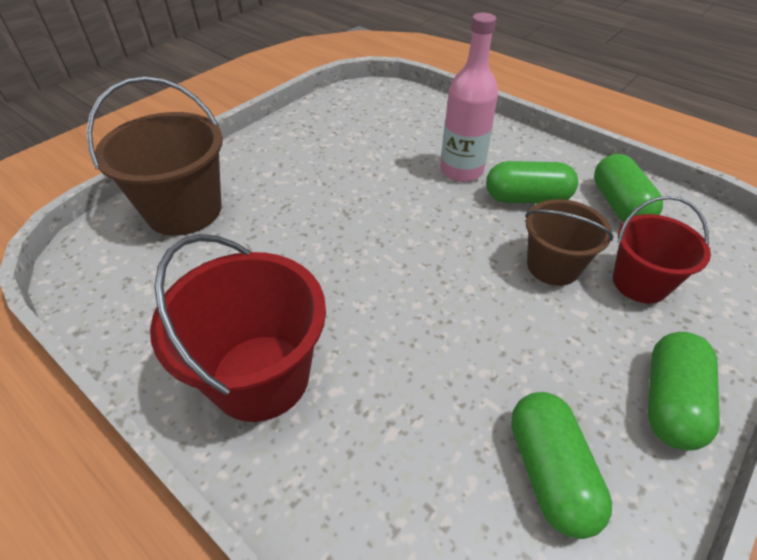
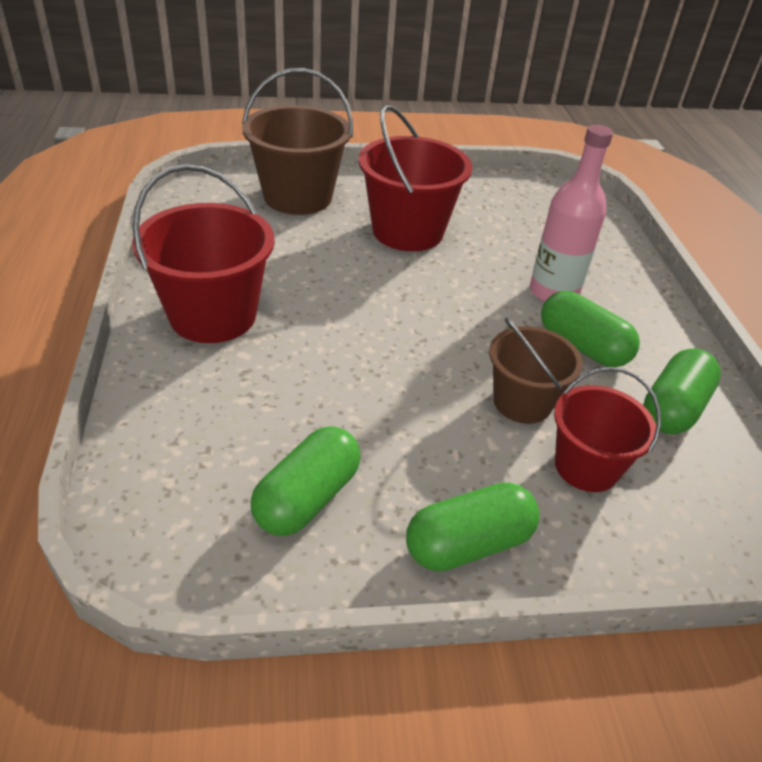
camera: 40 degrees right, 5 degrees down
none -> red bucket [359,105,473,251]

